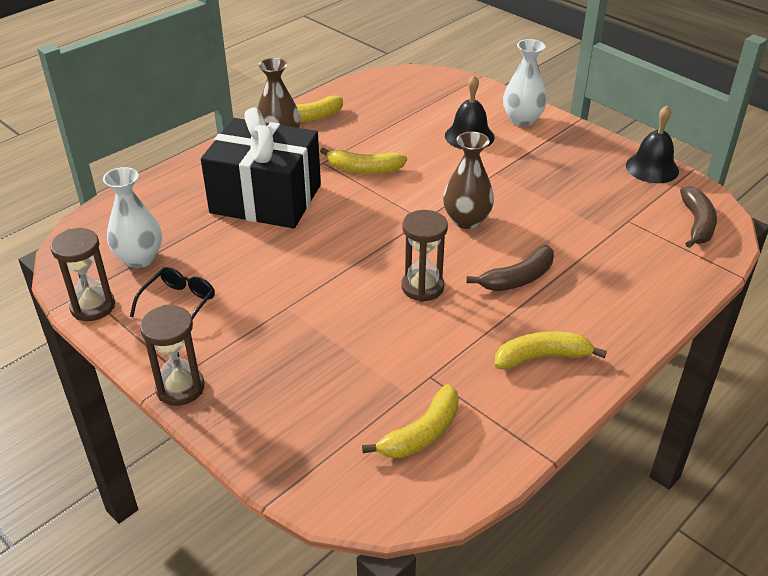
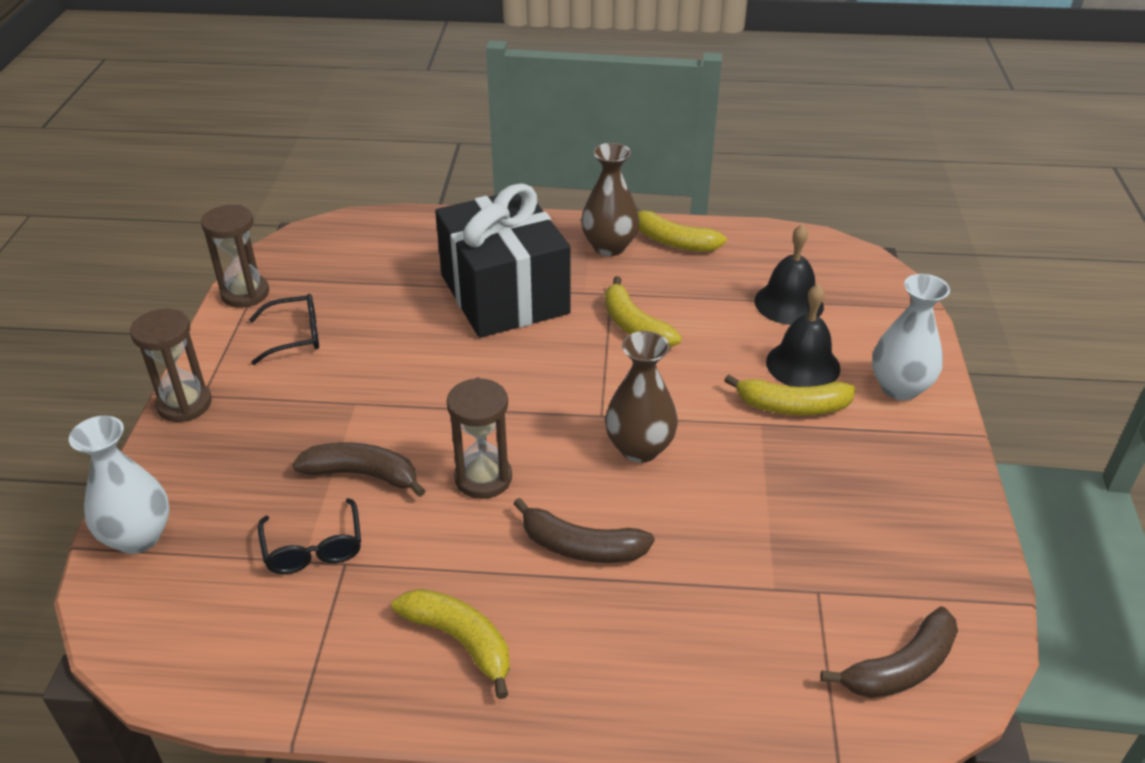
camera: 50 degrees right, 0 degrees up
white vase [103,167,162,268] -> white vase moved to [69,415,170,554]
yellow banana [362,384,459,458] -> yellow banana moved to [724,374,856,415]
black bell [626,105,679,183] -> black bell moved to [755,224,824,325]
none -> black glasses [258,498,361,574]
none -> brown banana [292,443,426,497]

